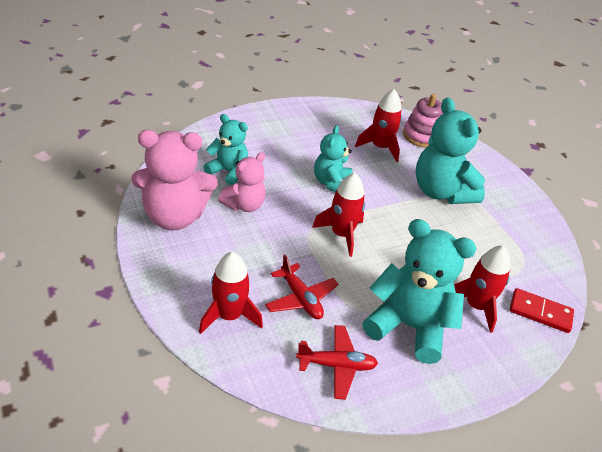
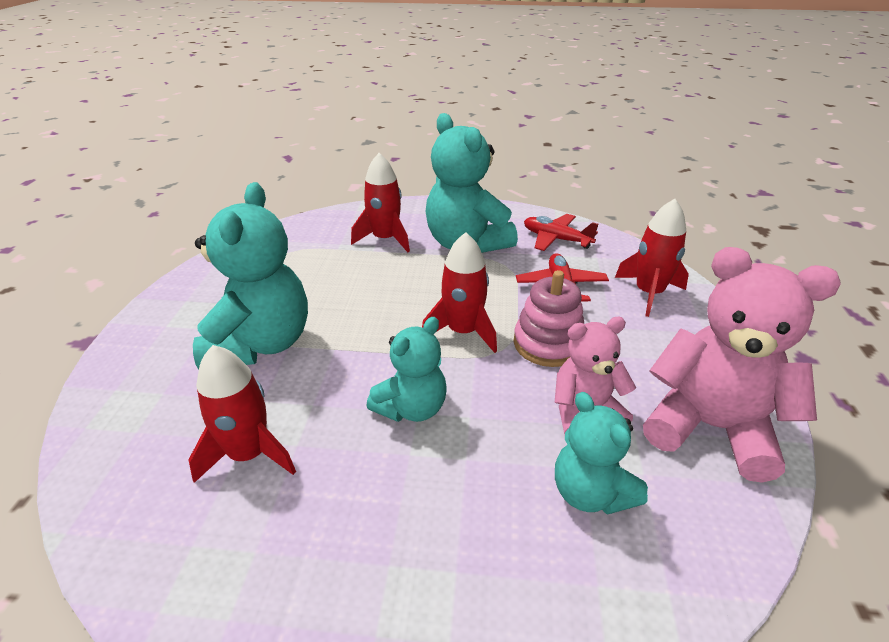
camera: 145 degrees left, 5 degrees down
pink stacking toy [403,94,443,148] -> pink stacking toy moved to [513,270,584,367]
red domino [510,288,574,333] -> none

